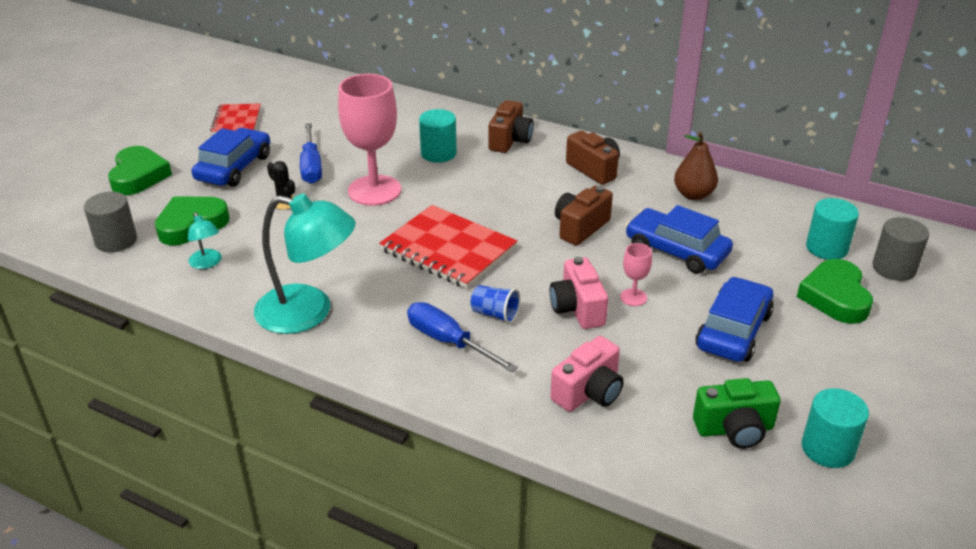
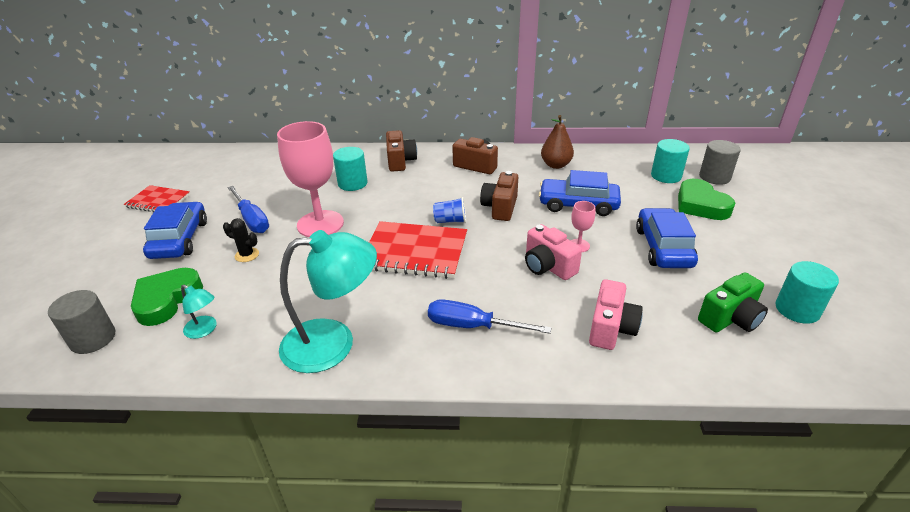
camera: 25 degrees left, 0 degrees up
green heart [108,146,172,195] -> none
red notebook [210,103,261,134] -> red notebook turned 45 degrees counterclockwise [124,185,190,212]
blue cup [471,285,520,324] -> blue cup moved to [433,197,466,223]

